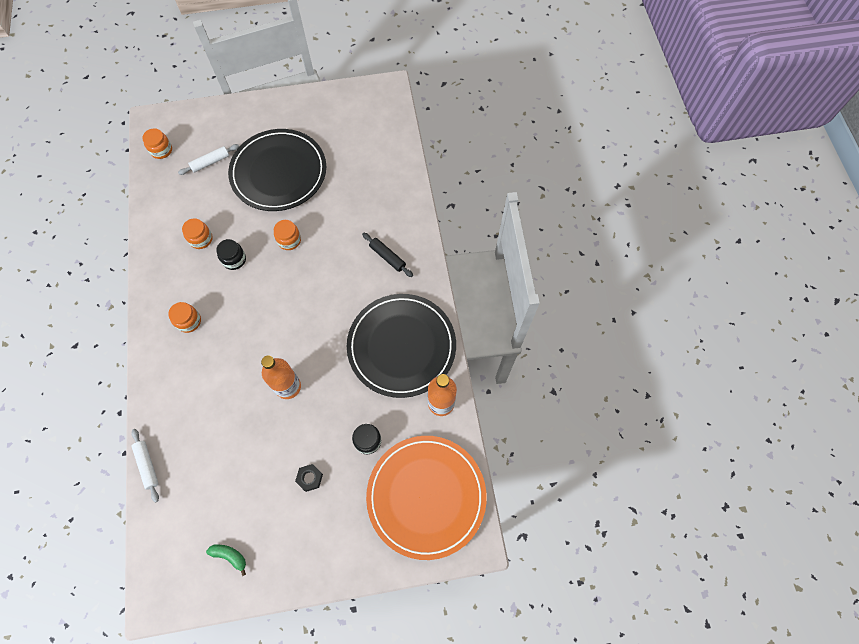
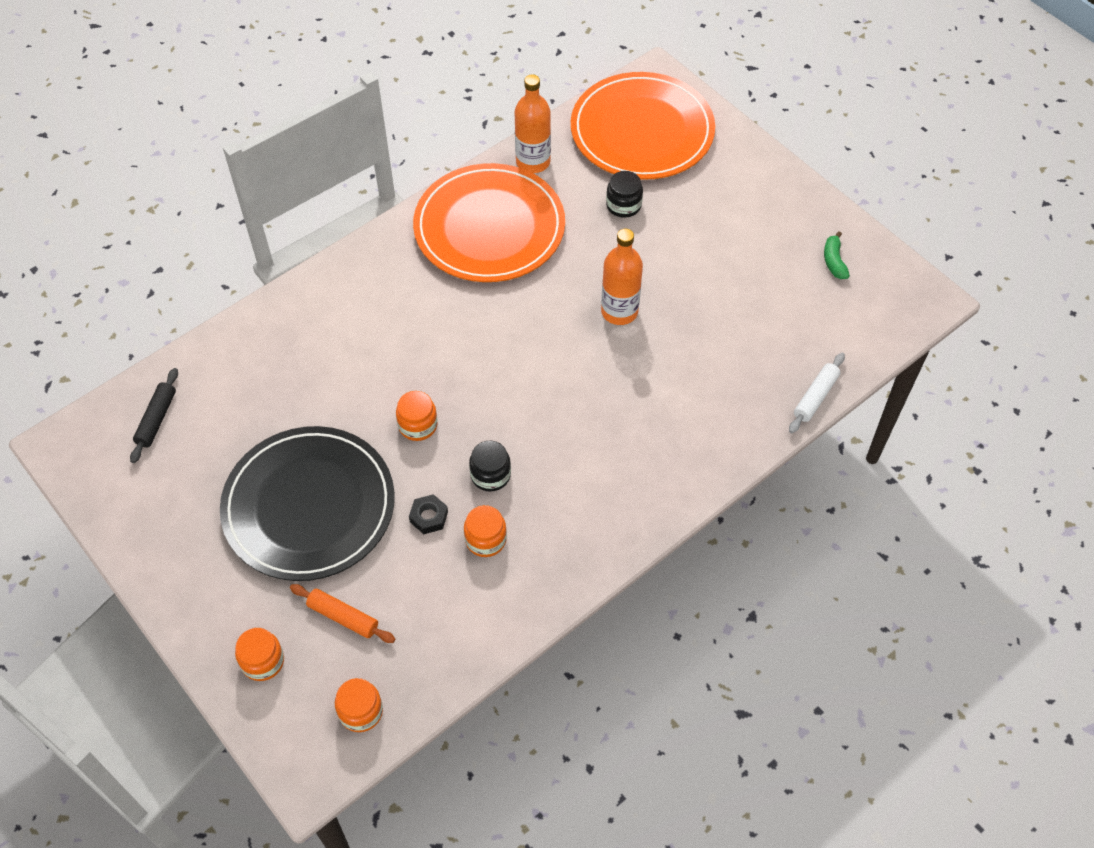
camera: 120 degrees left, 10 degrees down
orange jar [168,302,201,333] -> orange jar moved to [235,628,284,681]
white rolling pin [178,144,239,175] -> orange rolling pin [290,584,395,643]
black nut [295,464,323,492] -> black nut moved to [409,494,448,534]
black plate [347,294,456,398] -> orange plate [413,163,565,282]
black rolling pin [362,233,413,277] -> black rolling pin moved to [130,368,178,463]

